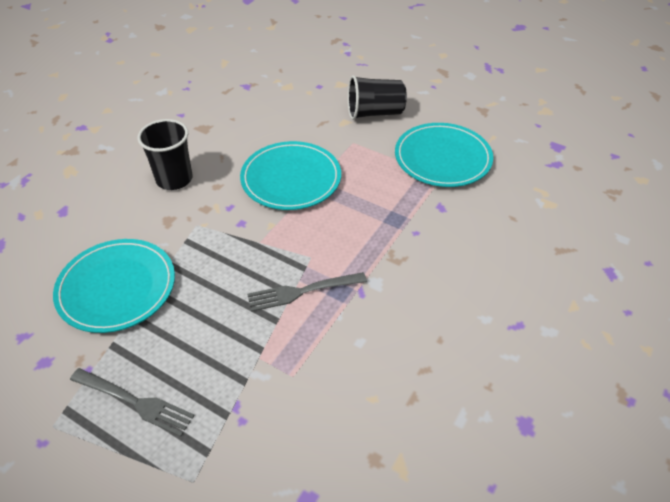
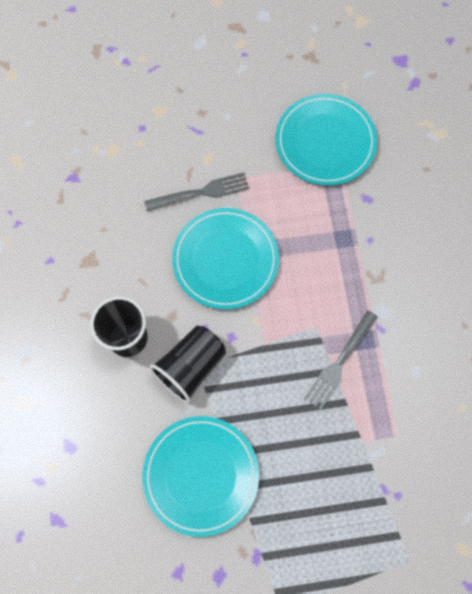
camera: 40 degrees left, 25 degrees up
grey fork [70,368,195,437] -> grey fork moved to [144,172,249,211]
black cup [348,75,407,120] -> black cup moved to [150,326,226,403]

